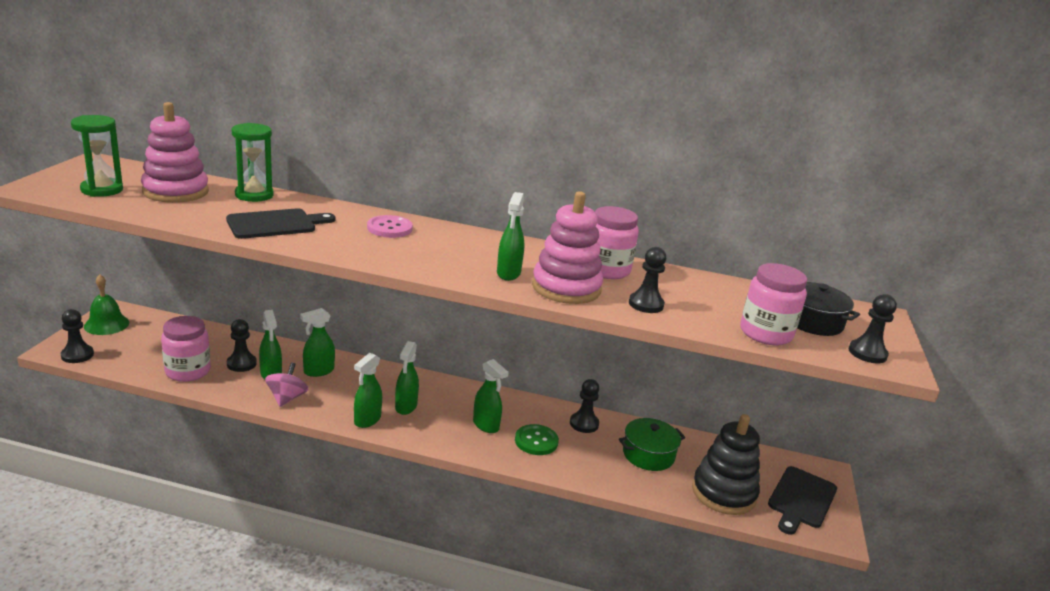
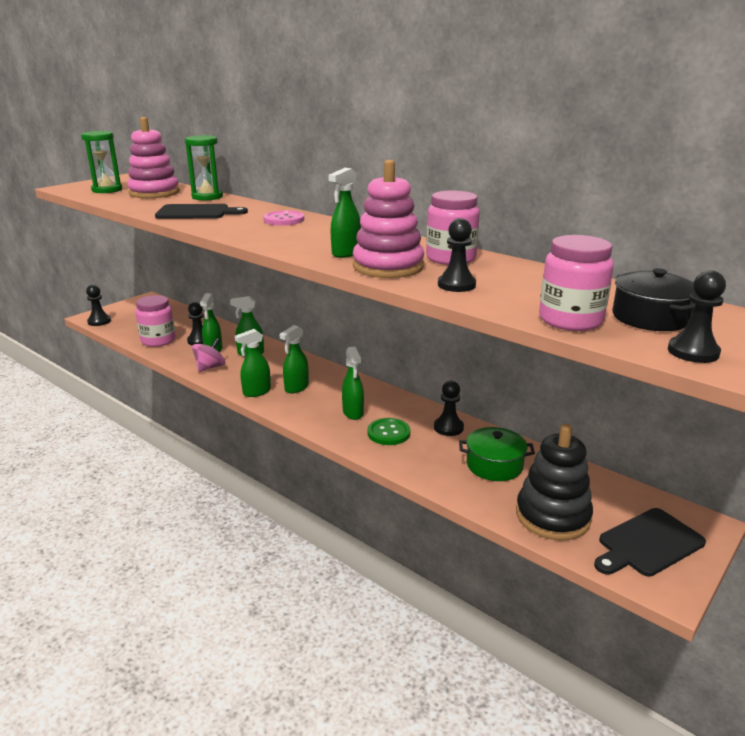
camera: 30 degrees right, 0 degrees up
green bell [84,274,129,335] -> none

